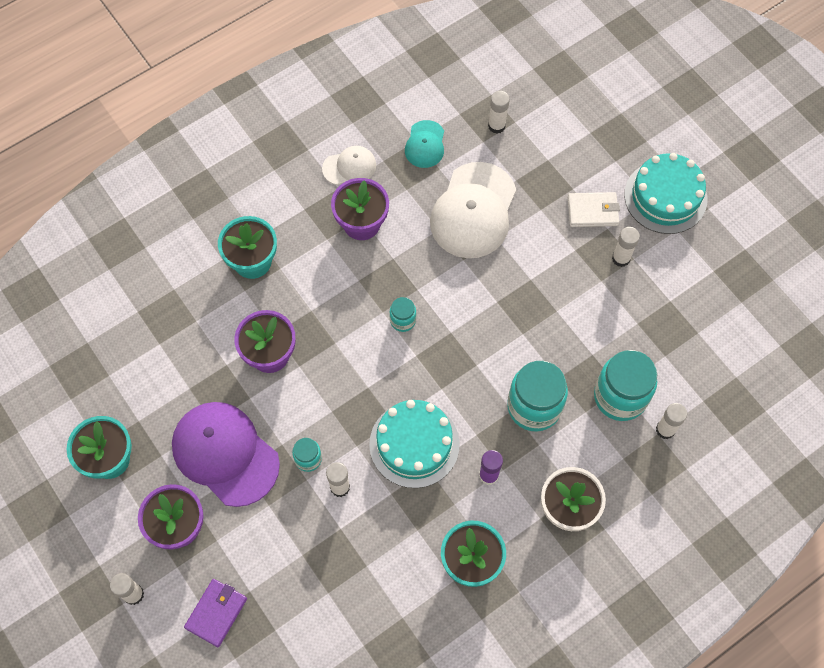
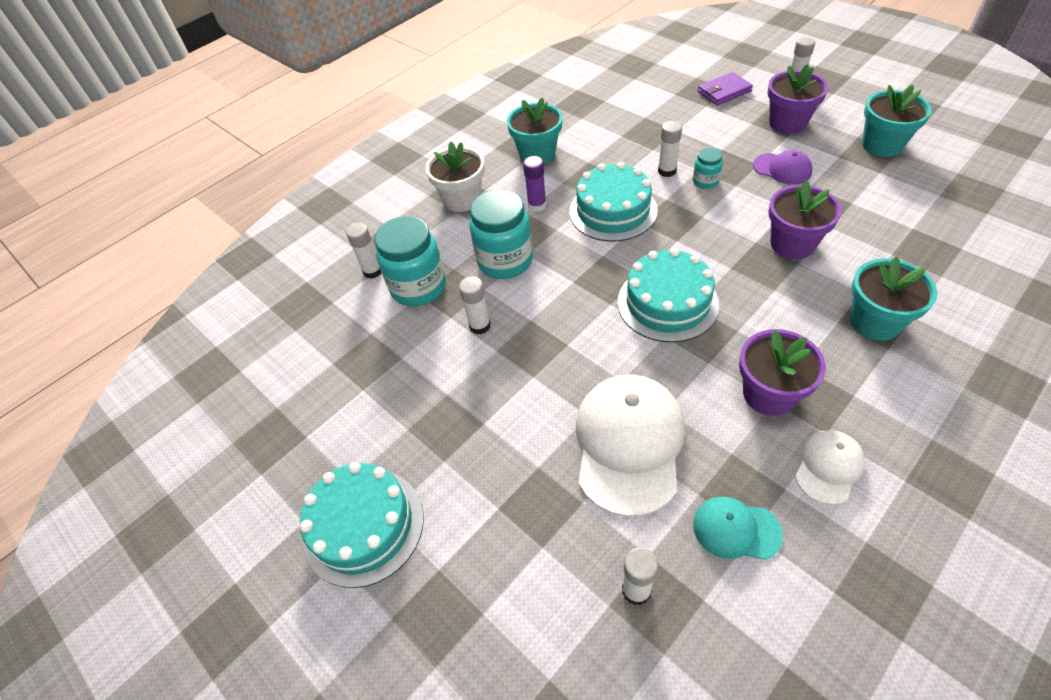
camera: 175 degrees right, 15 degrees down
purple cap [172,402,280,507] -> purple cap [753,150,813,185], size x0.51
purple wallet [184,579,247,647] -> purple wallet turned 45 degrees clockwise [698,72,753,105]
white cap [322,146,376,185] -> white cap turned 150 degrees clockwise [795,430,865,505]
turquoise jar [389,297,416,332] -> turquoise cake [618,248,719,342]
turquoise cap [405,120,444,168] -> turquoise cap turned 75 degrees counterclockwise [693,497,783,560]
white wallet [568,192,620,227] -> none
white glue stick [612,227,640,267] -> white glue stick moved to [459,276,491,334]

